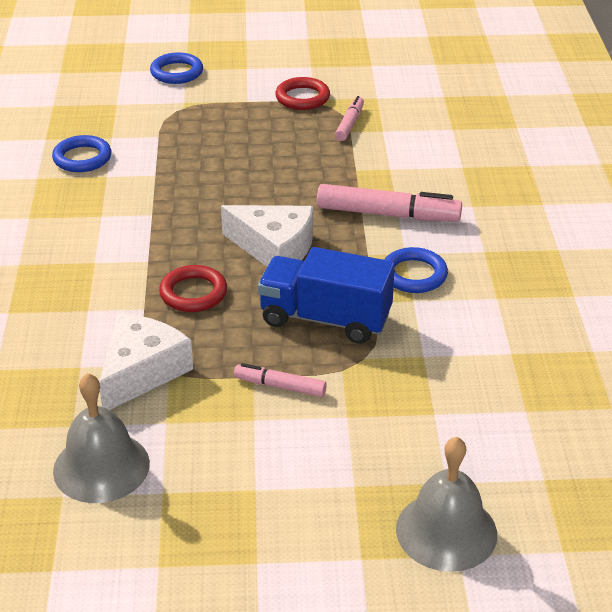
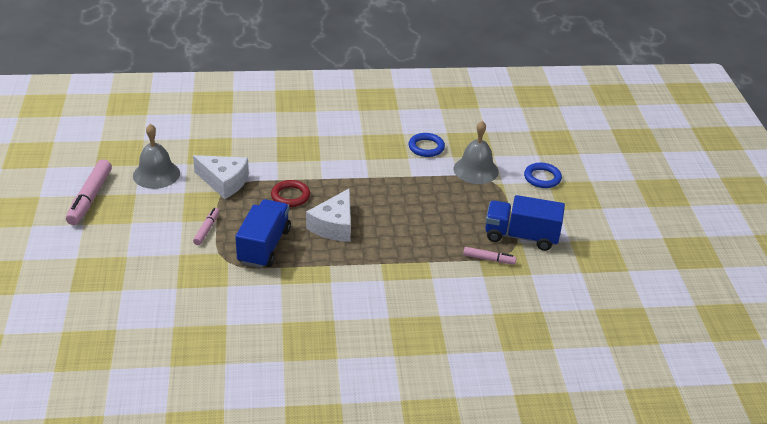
camera: 85 degrees right, 0 degrees up
red ring [275,77,330,110] -> blue truck [485,195,565,251]
pink marker [317,184,462,222] -> pink marker moved to [66,159,112,225]
blue ring [384,247,448,293] -> none
grey bell [396,437,497,572] -> grey bell moved to [454,121,499,184]

